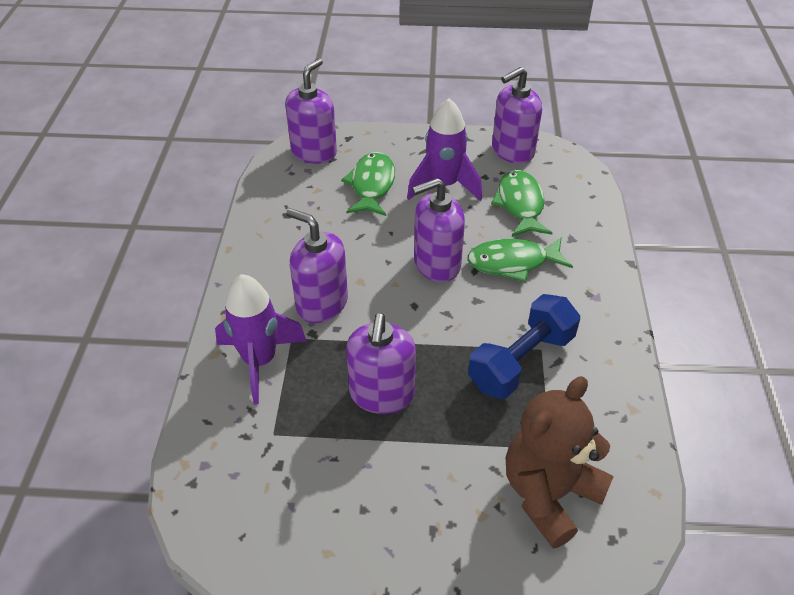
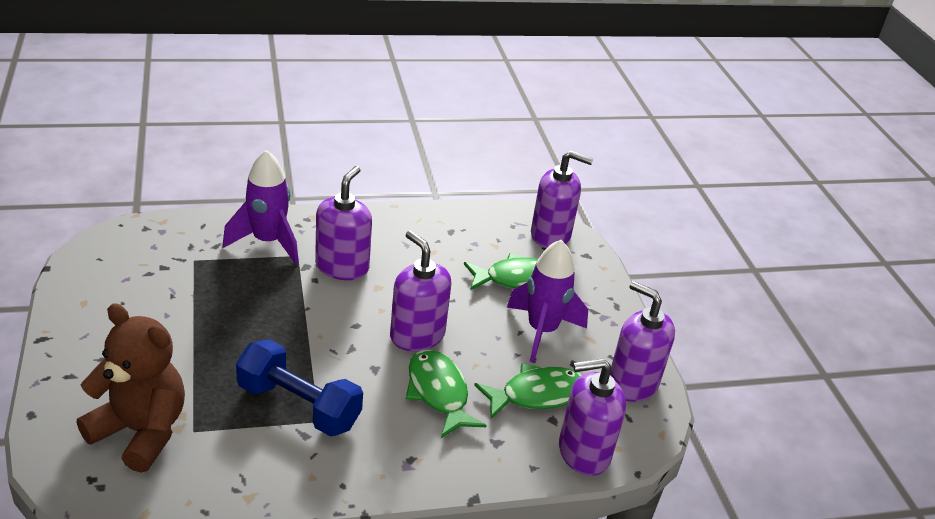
camera: 70 degrees right, 10 degrees down
purple soap dispenser [346,313,416,414] -> purple soap dispenser moved to [559,358,626,476]

